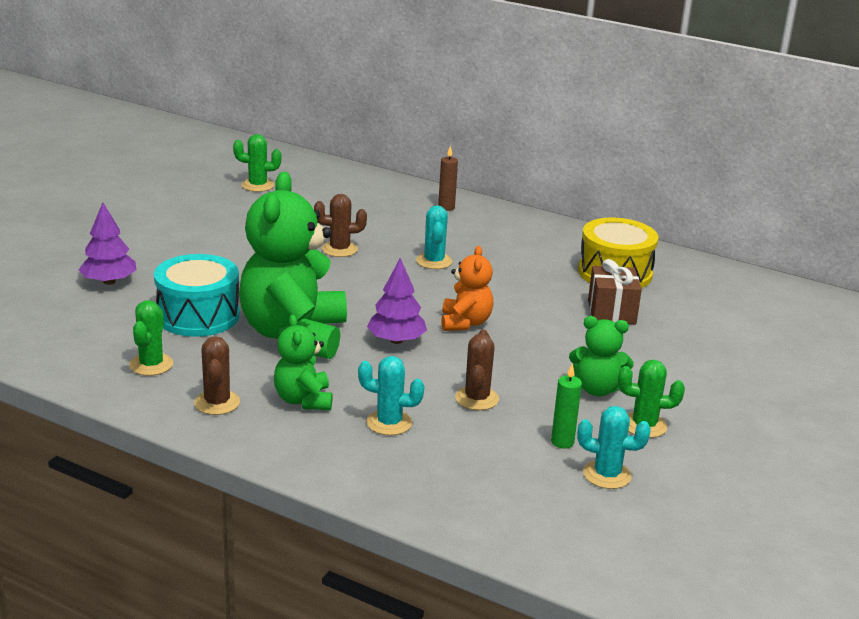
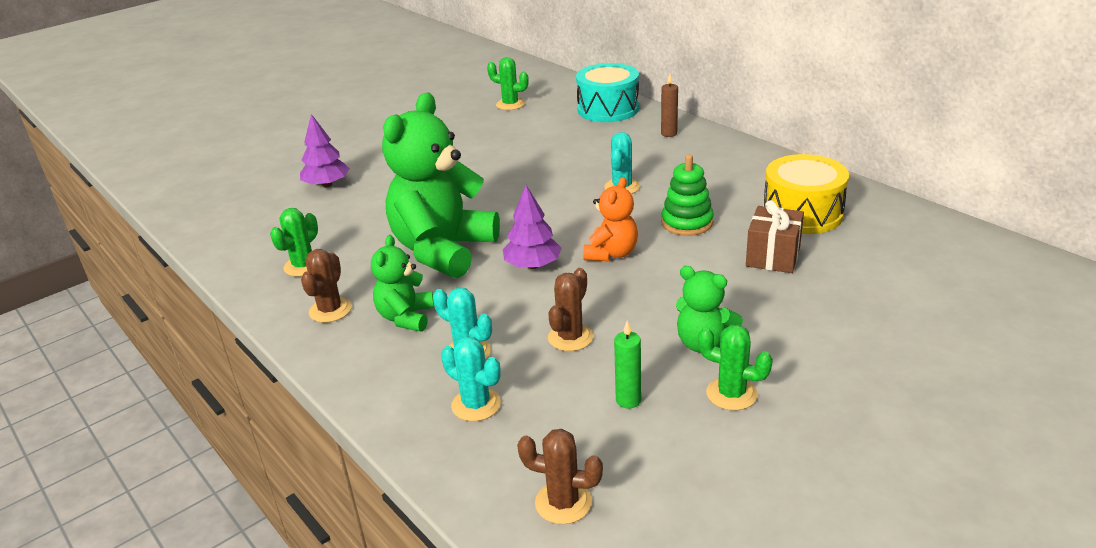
camera: 25 degrees right, 5 degrees up
turquoise drum [154,254,240,337] -> turquoise drum moved to [576,63,639,122]
brown cactus [314,194,367,257] -> brown cactus moved to [517,429,603,524]
turquoise cactus [577,406,651,489] -> turquoise cactus moved to [441,337,501,422]
none -> green stacking toy [661,154,714,236]

